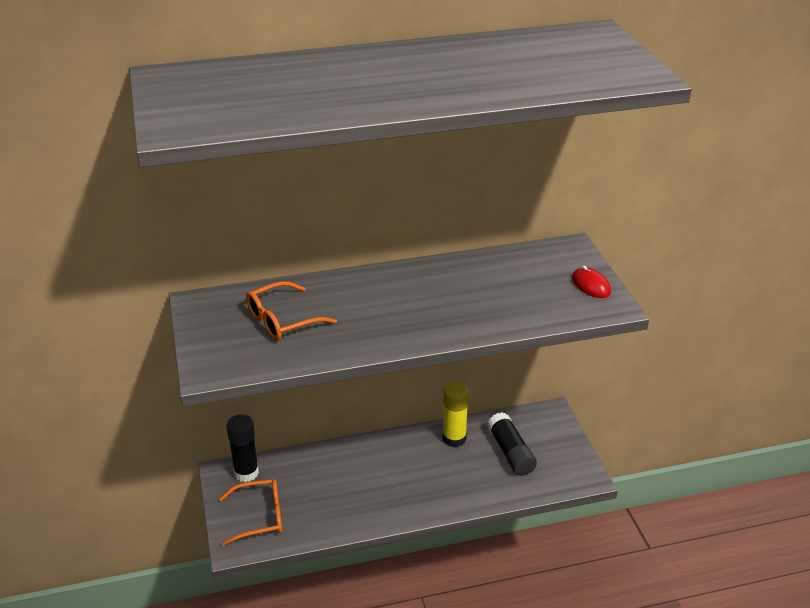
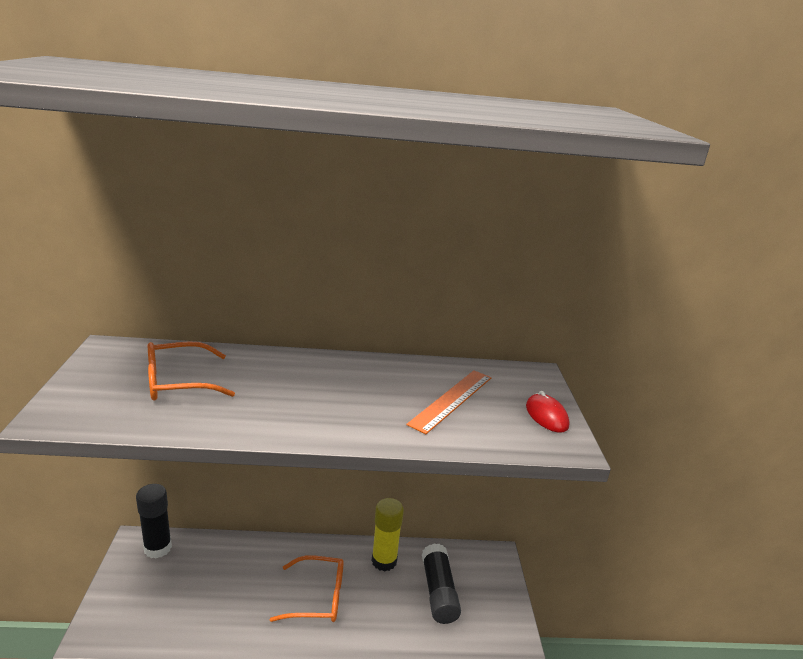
camera: 10 degrees right, 10 degrees down
orange glasses [219,479,282,546] -> orange glasses moved to [269,555,344,622]
none -> orange ruler [406,370,492,434]

